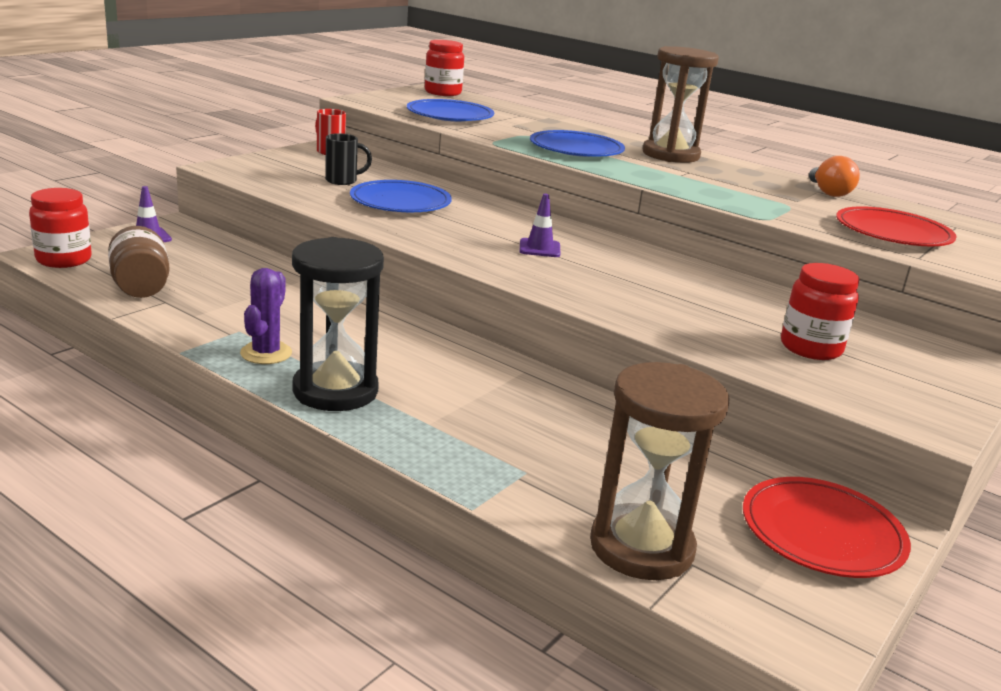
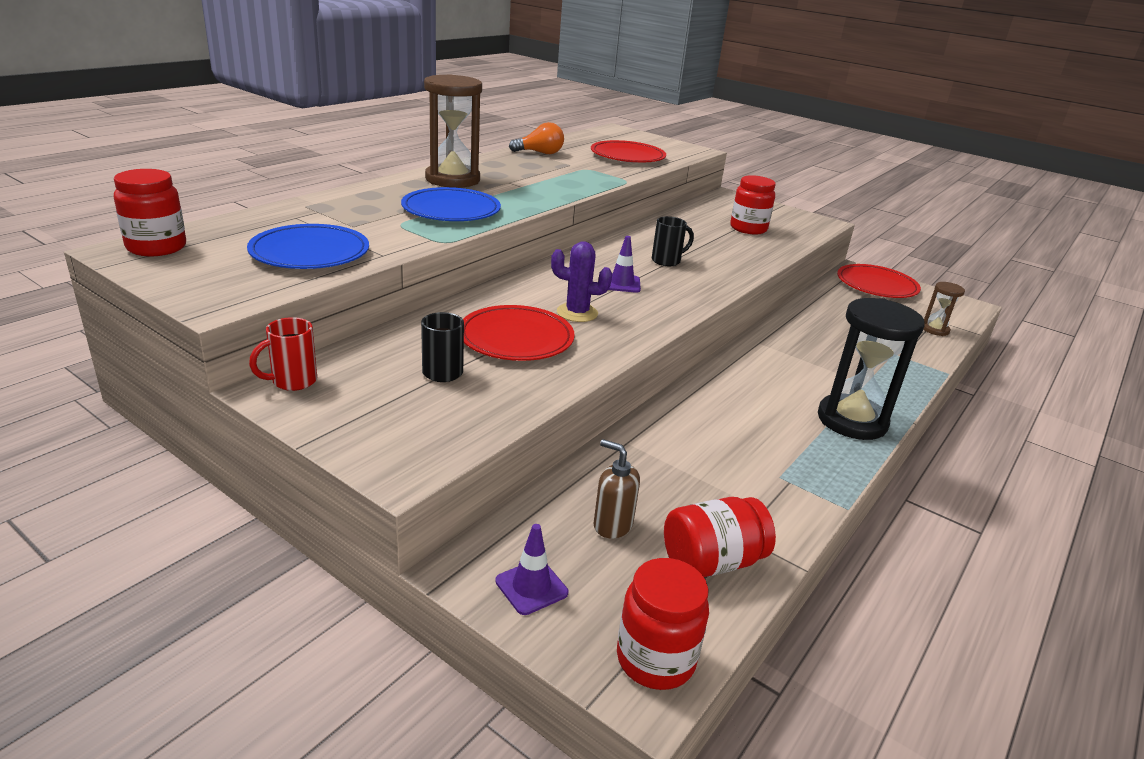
camera: 90 degrees left, 5 degrees up
brown jar [108,226,170,298] -> red jar [664,497,776,577]
purple cactus [240,268,292,364] -> purple cactus moved to [551,242,612,322]
blue plate [350,180,452,212] -> red plate [463,305,575,361]
brown hourglass [590,362,730,580] -> brown hourglass [923,282,965,336], size x0.49
none -> brown soap dispenser [594,439,640,538]
none -> black mug [652,216,694,266]

